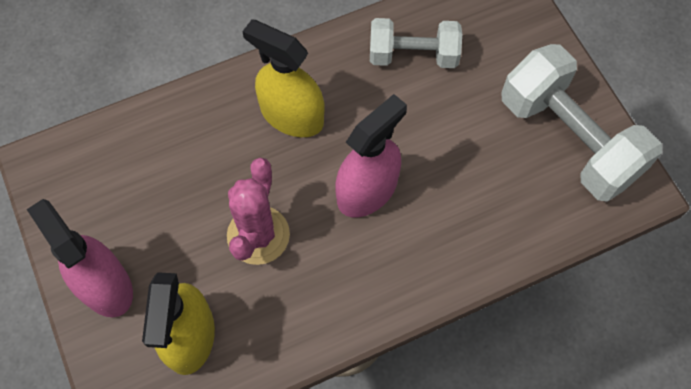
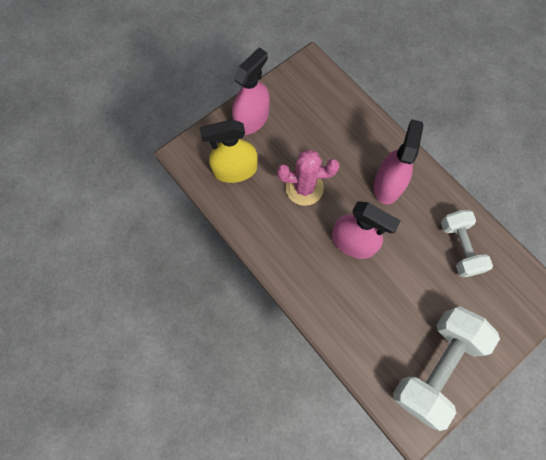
camera: 75 degrees right, 5 degrees up
yellow spray bottle [242,19,325,137] -> pink spray bottle [374,119,423,205]

